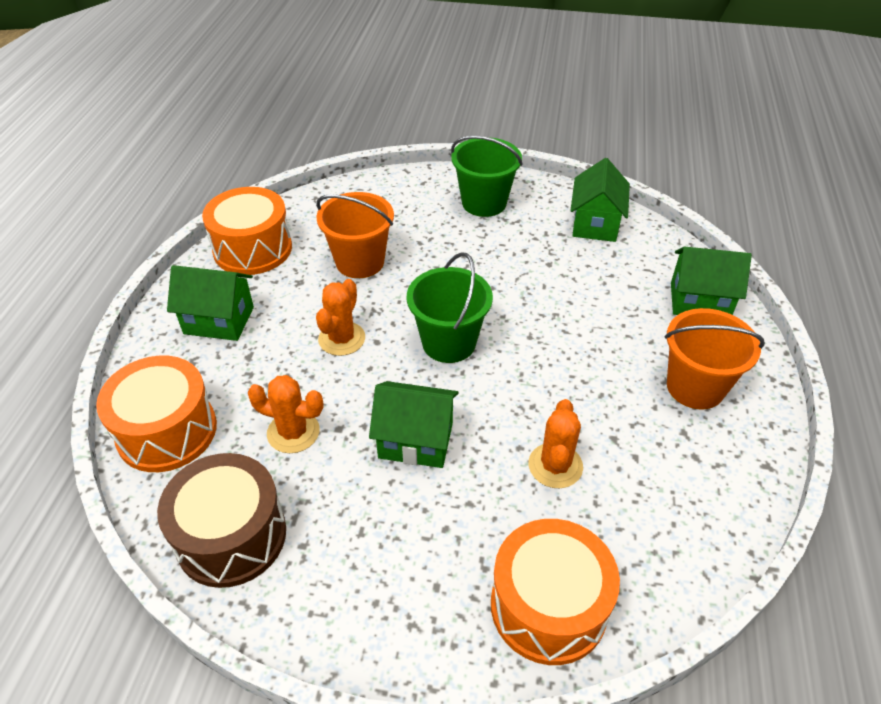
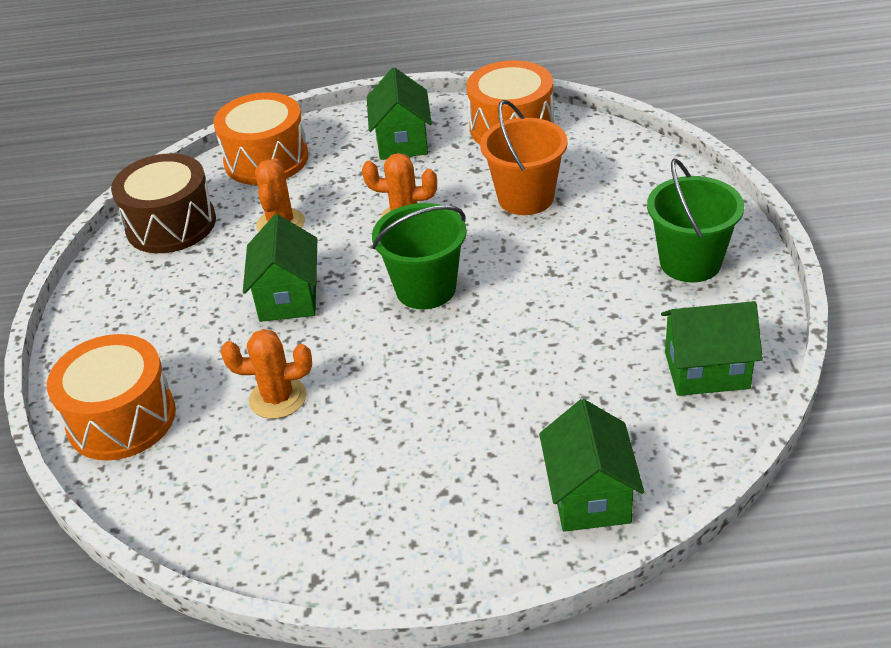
camera: 80 degrees right, 5 degrees down
orange bucket [665,308,765,410] -> none

